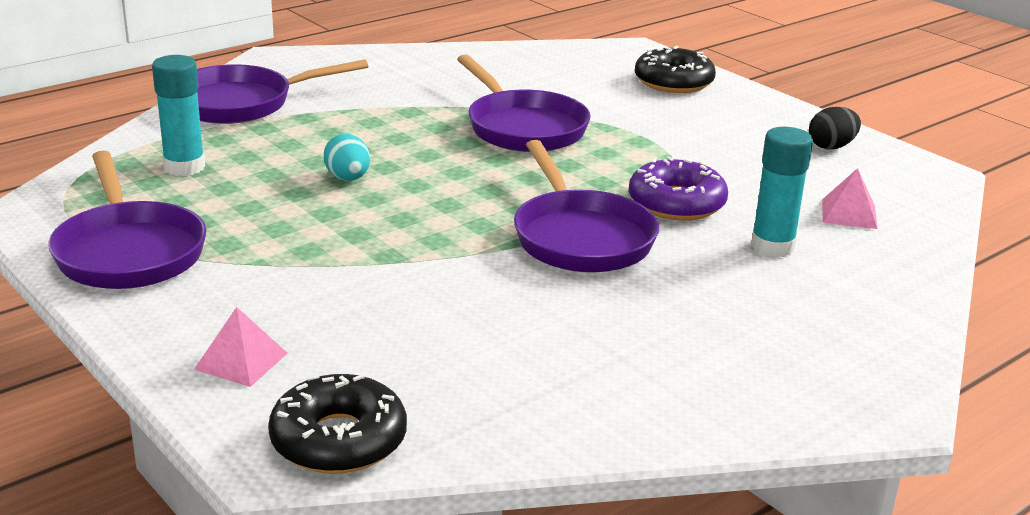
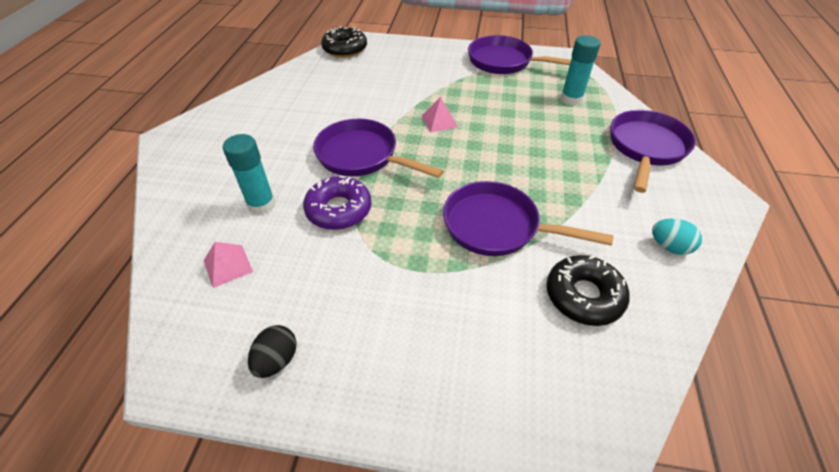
camera: 140 degrees right, 20 degrees up
pink pyramid [194,307,287,387] -> pink pyramid moved to [422,97,458,133]
turquoise egg [324,134,370,181] -> turquoise egg moved to [652,219,702,255]
black donut [635,46,716,93] -> black donut moved to [547,255,630,326]

